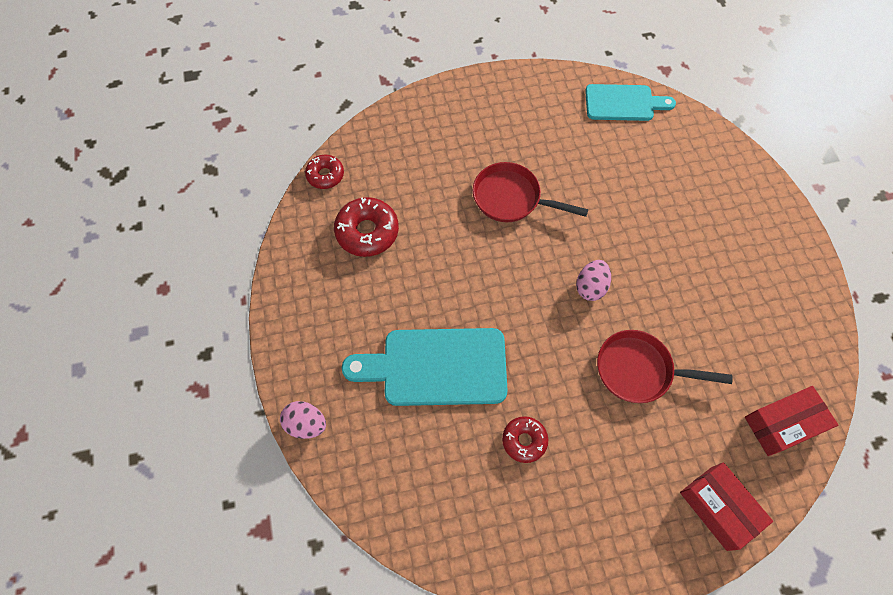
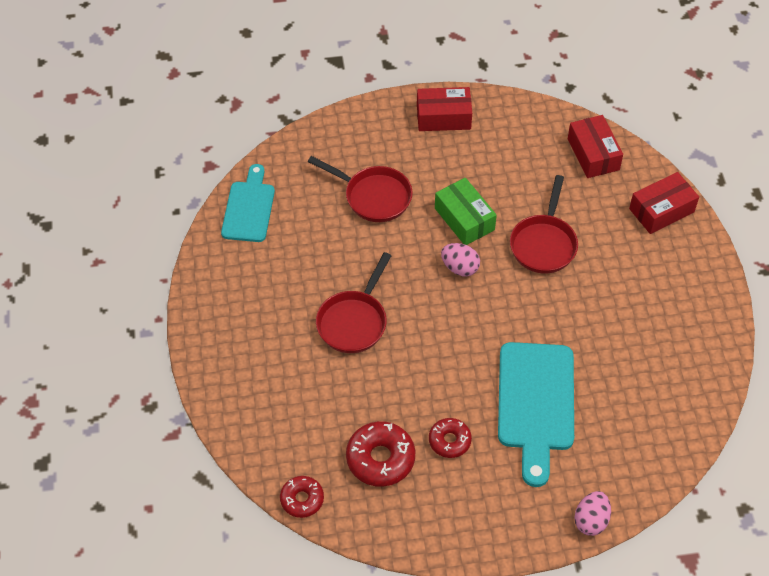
camera: 85 degrees left, 10 degrees down
red donut [502,416,548,463] -> red donut moved to [429,418,472,458]
none -> red pan [308,156,413,222]
none -> red box [417,87,472,131]
none -> green box [435,178,497,245]

